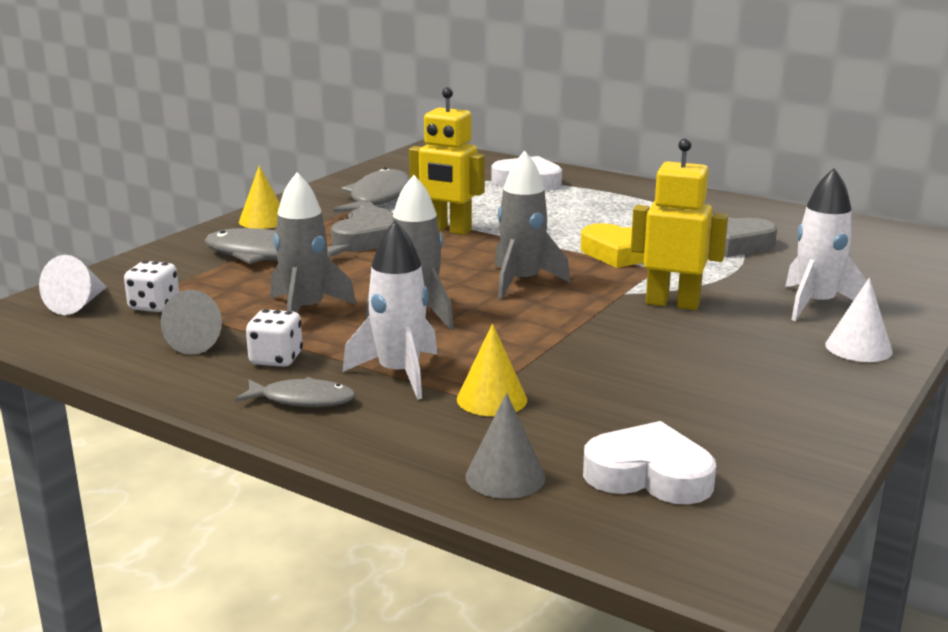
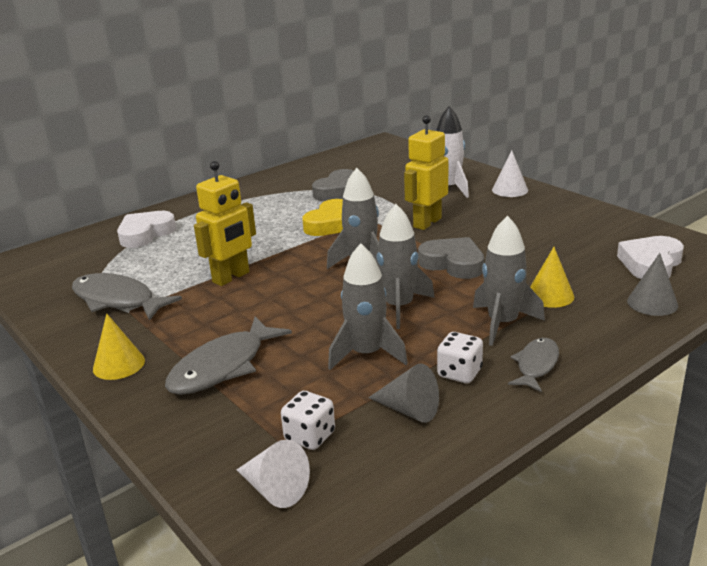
camera: 70 degrees left, 5 degrees up
grey heart [331,207,393,252] -> grey heart moved to [418,237,484,279]
white rocket [343,221,438,399] -> grey rocket [473,215,545,346]

